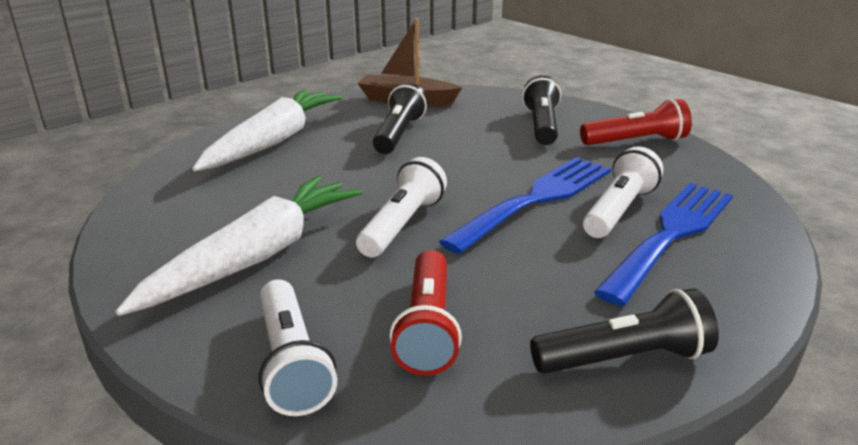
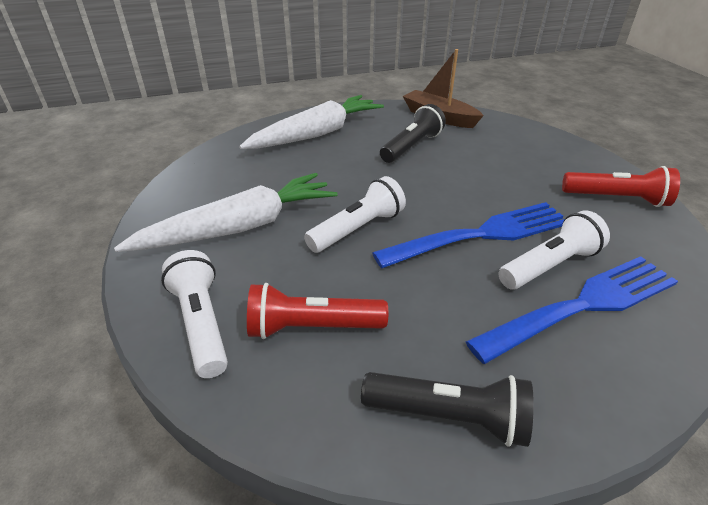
camera: 25 degrees right, 10 degrees up
white flashlight [259,280,337,416] -> white flashlight turned 150 degrees clockwise [161,250,228,378]
red flashlight [389,250,462,376] -> red flashlight turned 60 degrees clockwise [247,283,388,339]
black flashlight [522,75,561,145] -> none

